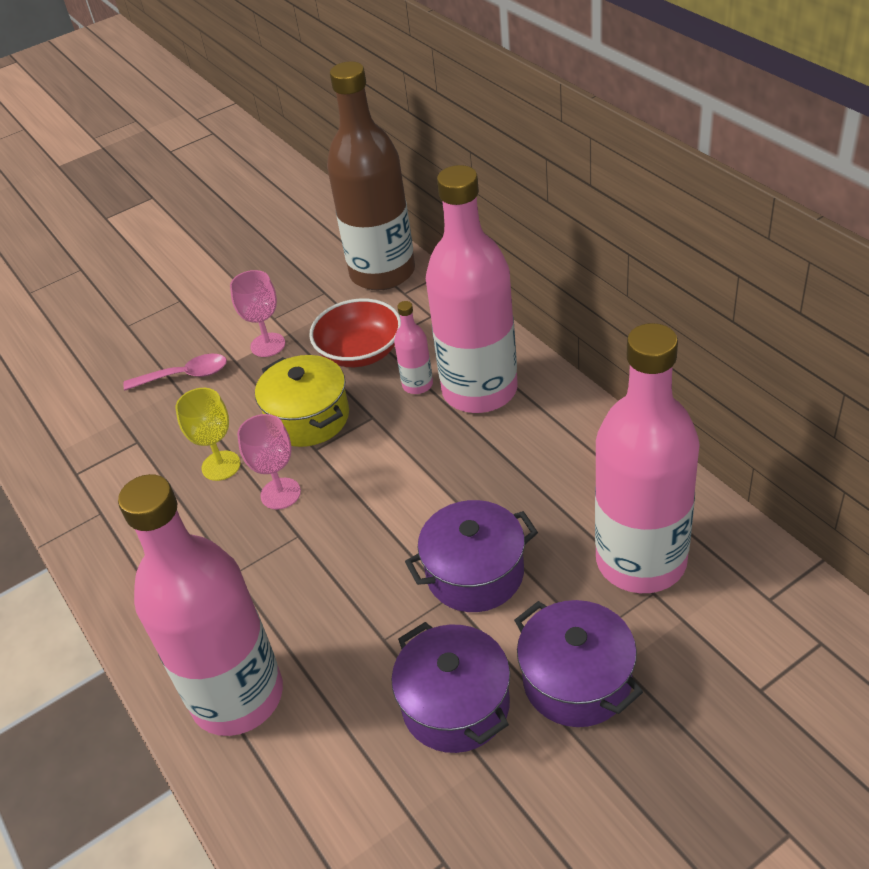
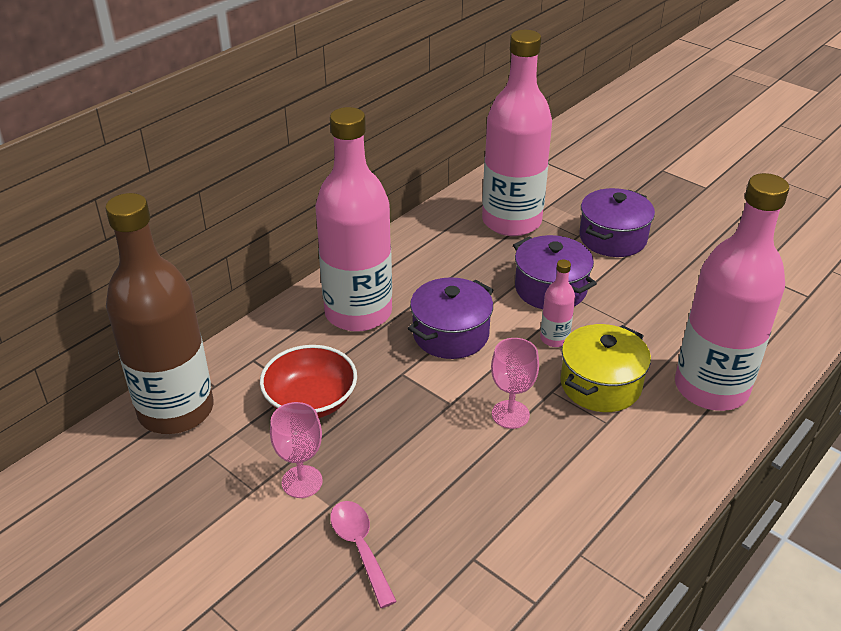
camera: 110 degrees left, 5 degrees down
yellow goblet [176,388,240,481] -> none
yellow pot [255,355,349,447] -> yellow pot moved to [560,324,651,412]
purple pot [391,622,510,753] -> purple pot moved to [408,277,493,359]
pink bottle [394,301,433,394] -> pink bottle moved to [540,259,575,347]

